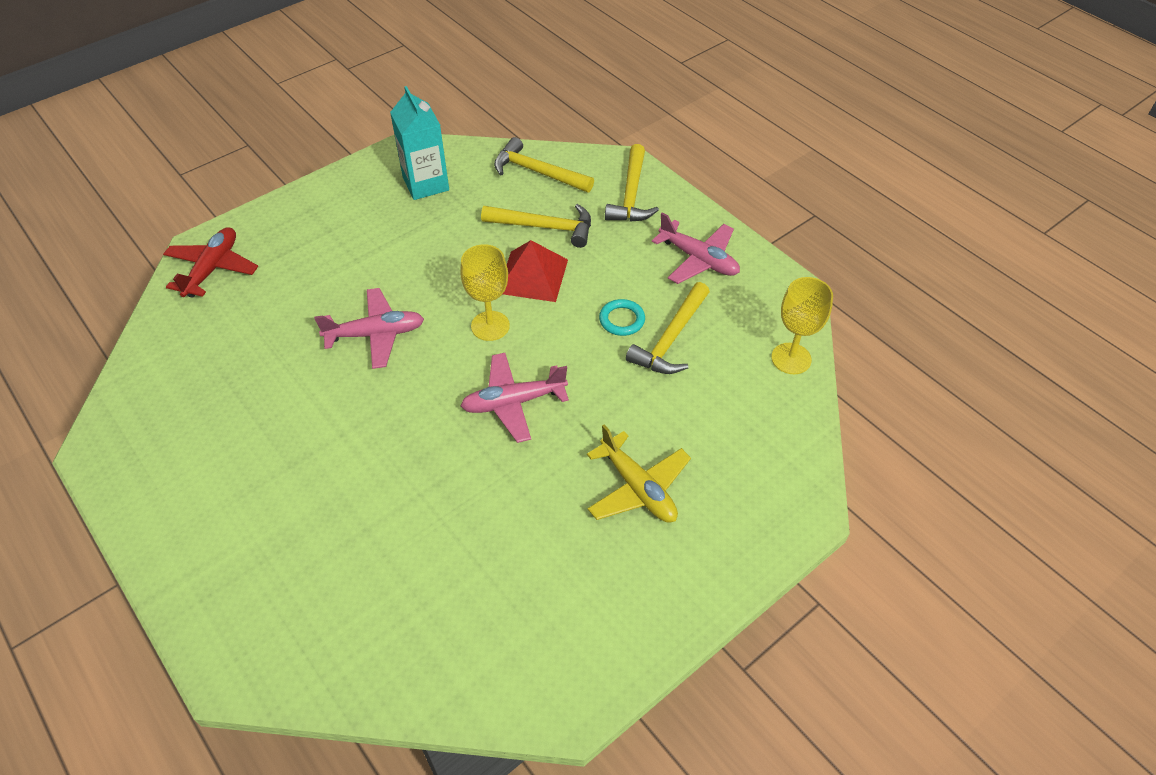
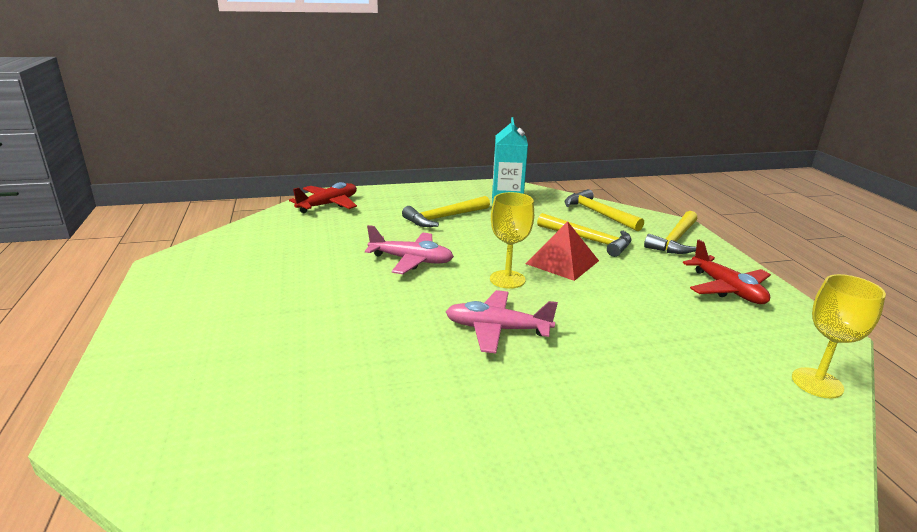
camera: 25 degrees right, 25 degrees down
yellow plane [587,424,691,523] -> none
turquoise ring [599,299,645,336] -> none
yellow hammer [626,282,710,374] -> yellow hammer moved to [402,196,490,227]
pink plane [652,212,740,284] -> red plane [683,240,771,304]

